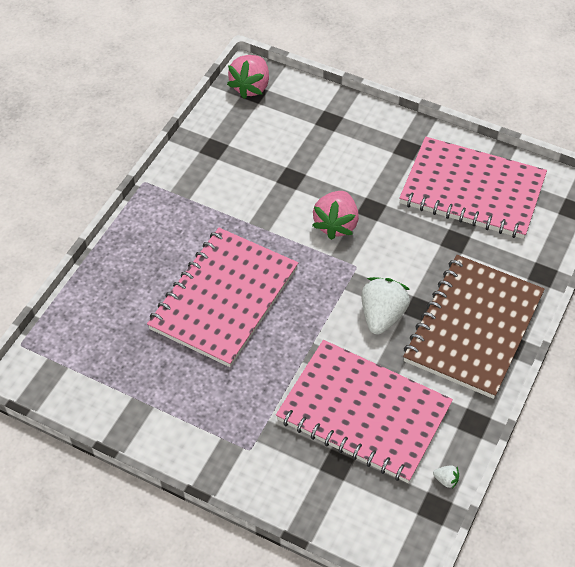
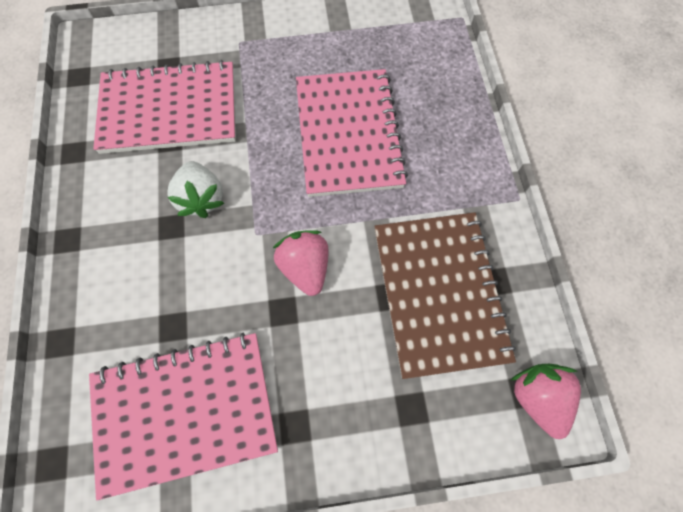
camera: 145 degrees right, 15 degrees up
brown notebook [403,255,545,399] -> brown notebook moved to [374,212,516,379]
white strawberry [433,465,459,489] -> none

